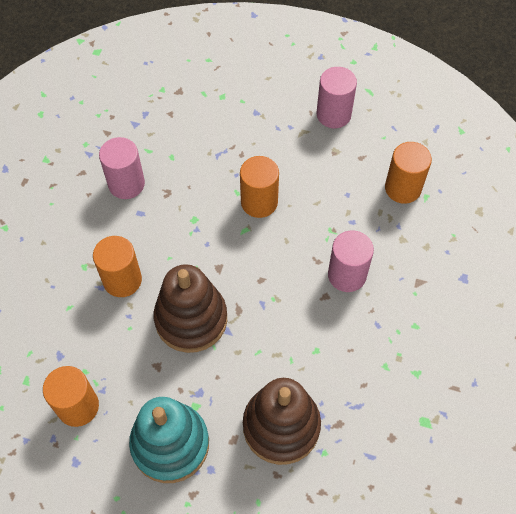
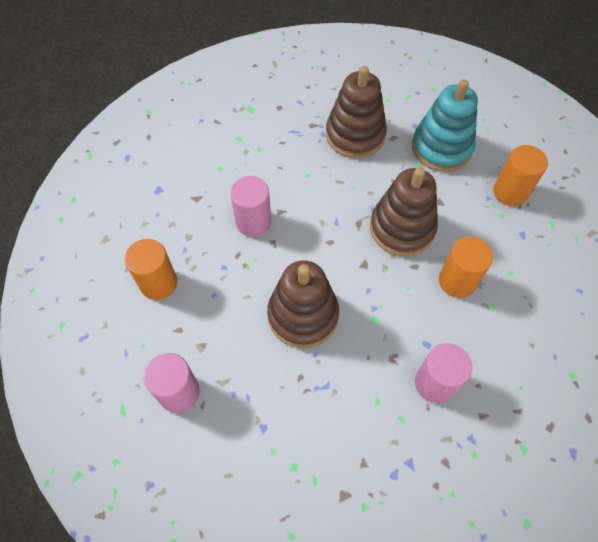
camera: 160 degrees left, 0 degrees up
orange cylinder [240,156,279,218] -> brown stacking toy [267,260,339,348]

